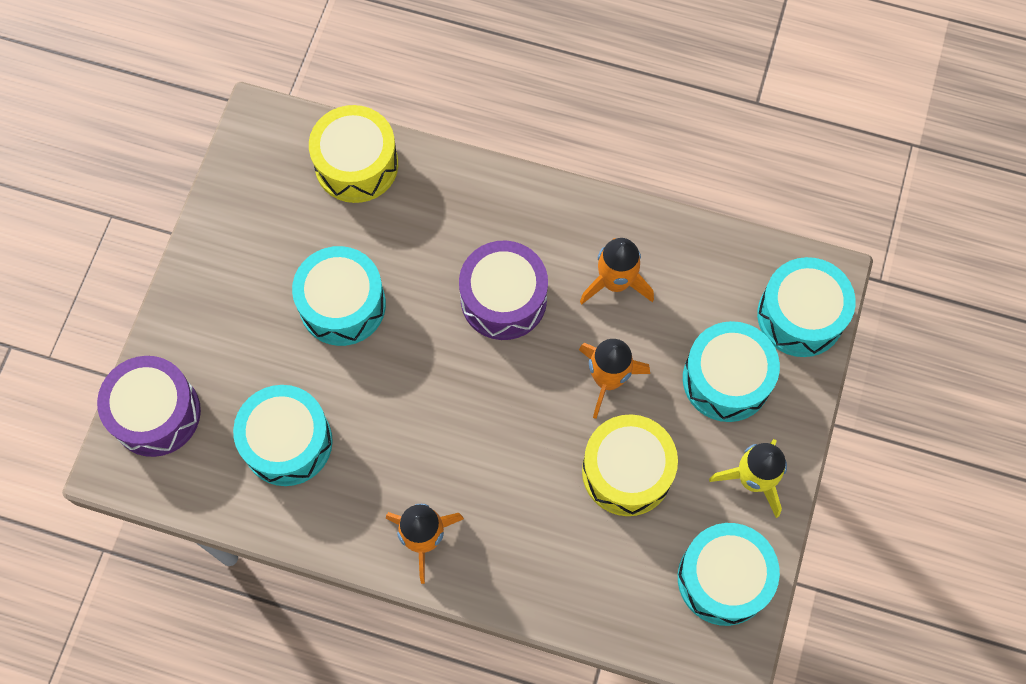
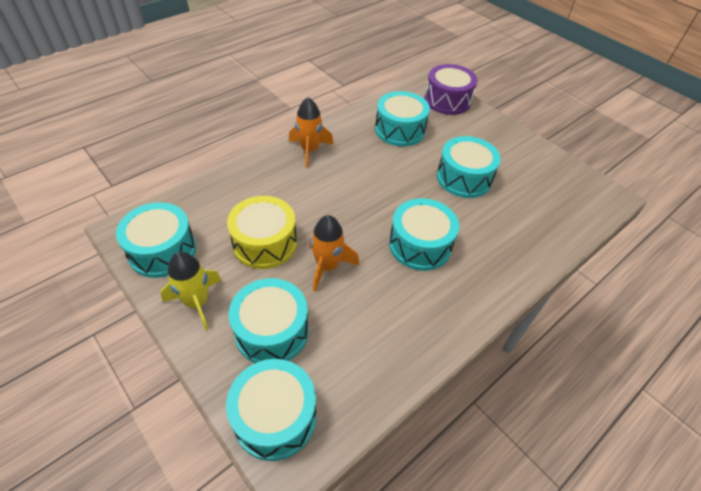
camera: 120 degrees right, 20 degrees down
yellow drum [309,105,398,203] -> none
purple drum [459,241,548,340] -> turquoise drum [389,198,459,271]
orange rocket [580,238,654,305] -> none

